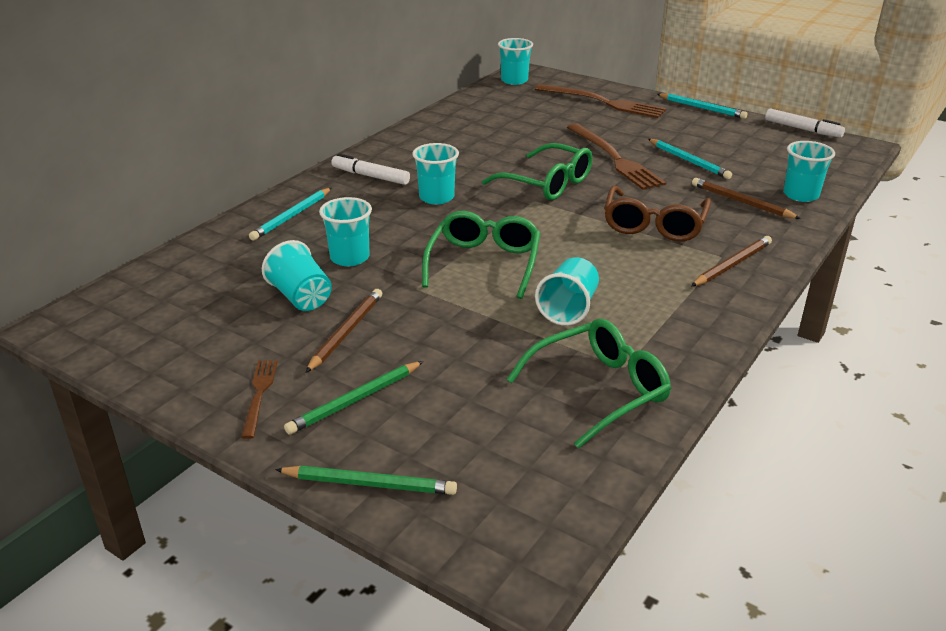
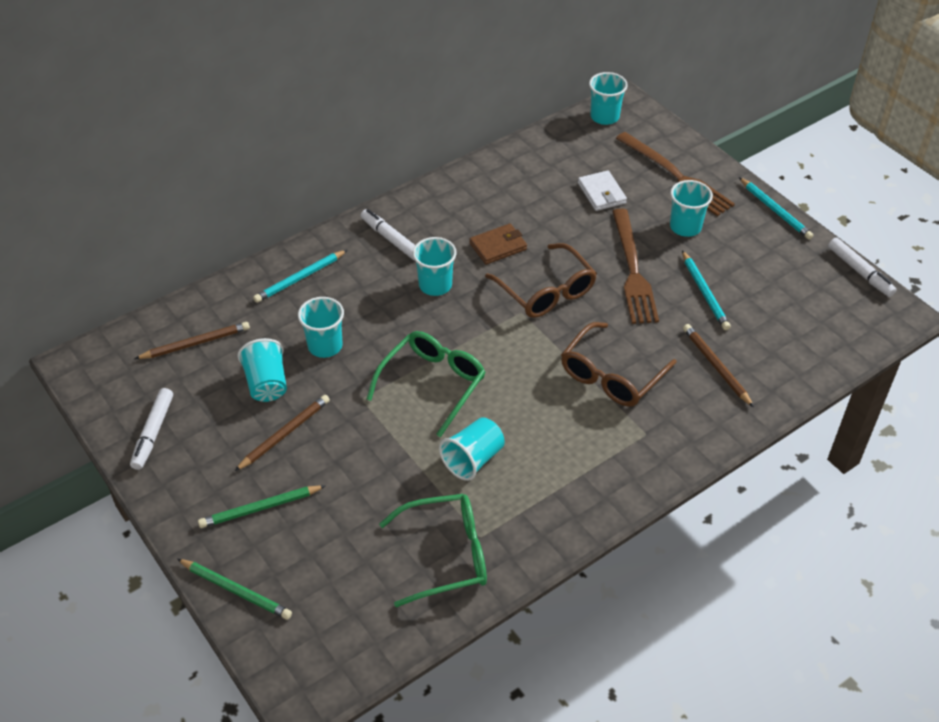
camera: 20 degrees right, 15 degrees up
brown fork [241,360,278,439] -> none
green glasses [482,143,593,200] -> brown glasses [485,243,597,318]
brown pencil [691,236,772,286] -> brown pencil moved to [134,322,250,359]
turquoise cup [783,141,835,202] -> turquoise cup moved to [670,180,713,237]
none -> white marker [130,388,173,470]
none -> brown wallet [469,223,527,265]
none -> white wallet [578,170,627,211]

